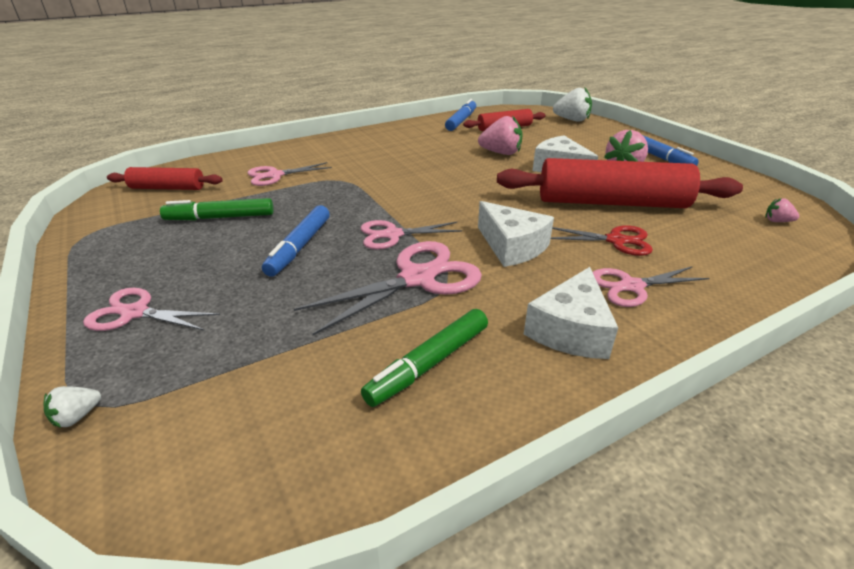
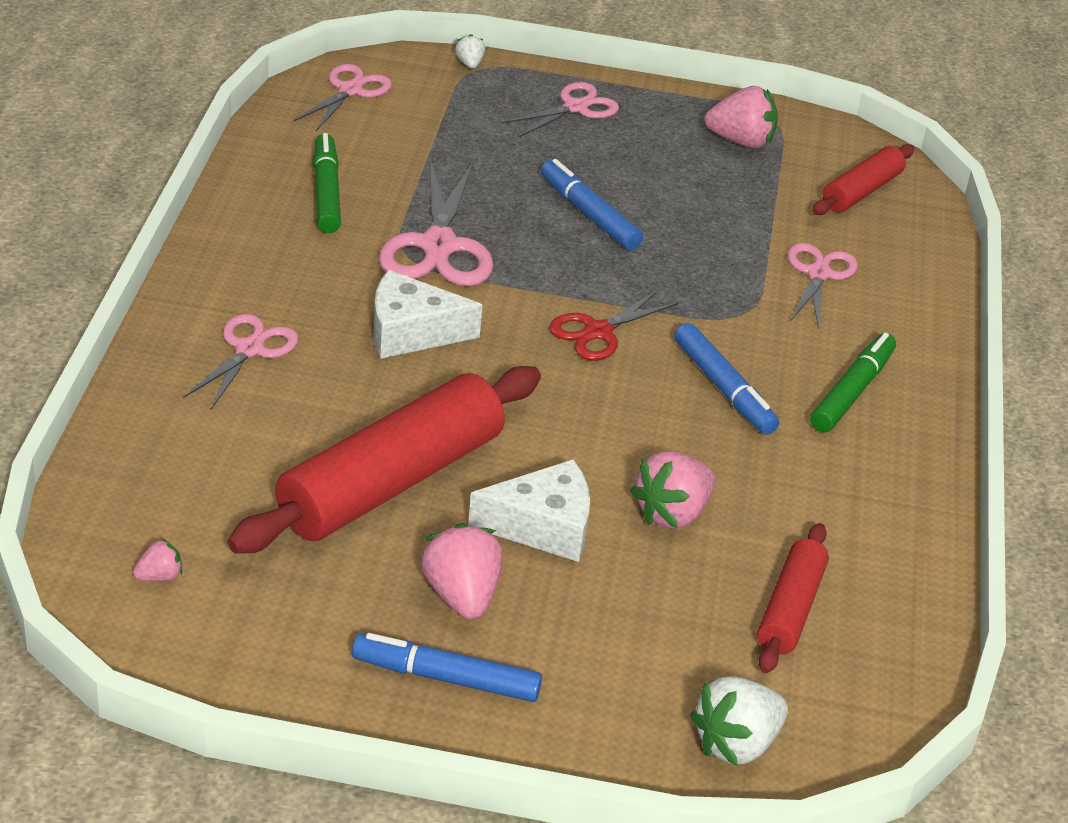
camera: 125 degrees right, 5 degrees up
green marker [160,198,273,220] -> green marker moved to [810,333,896,432]
pink scissors [361,220,462,250] -> pink scissors moved to [293,64,392,131]
blue marker [445,99,476,131] -> blue marker moved to [674,323,779,435]
white cheese [524,267,618,359] -> none
red scissors [551,225,653,256] -> red scissors moved to [549,289,679,361]
none -> pink strawberry [704,86,778,148]

